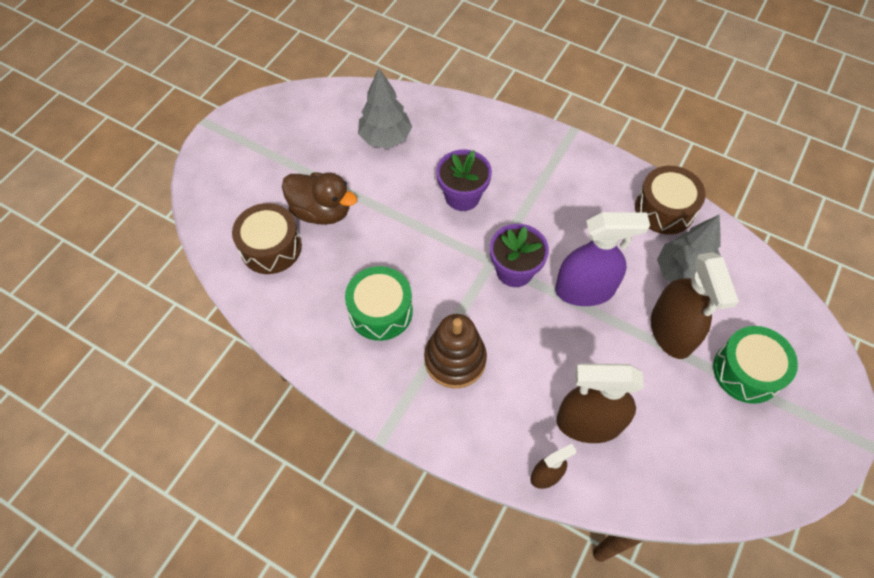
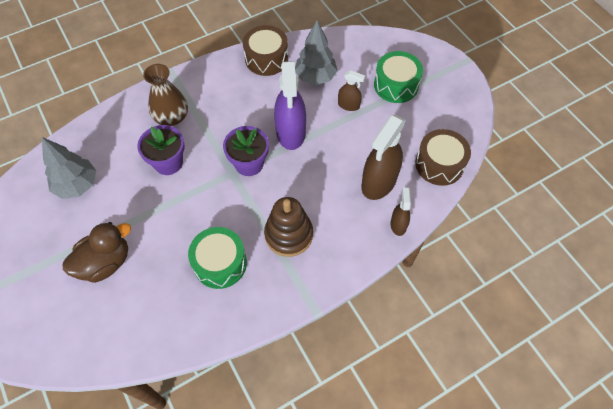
camera: 60 degrees left, 0 degrees up
brown drum [232,203,302,274] -> brown drum moved to [415,129,471,186]
purple spray bottle [555,212,650,306] -> purple spray bottle turned 150 degrees clockwise [274,61,306,150]
brown spray bottle [651,252,739,359] -> brown spray bottle [338,70,365,111], size x0.51
none -> brown vase [143,64,188,126]

